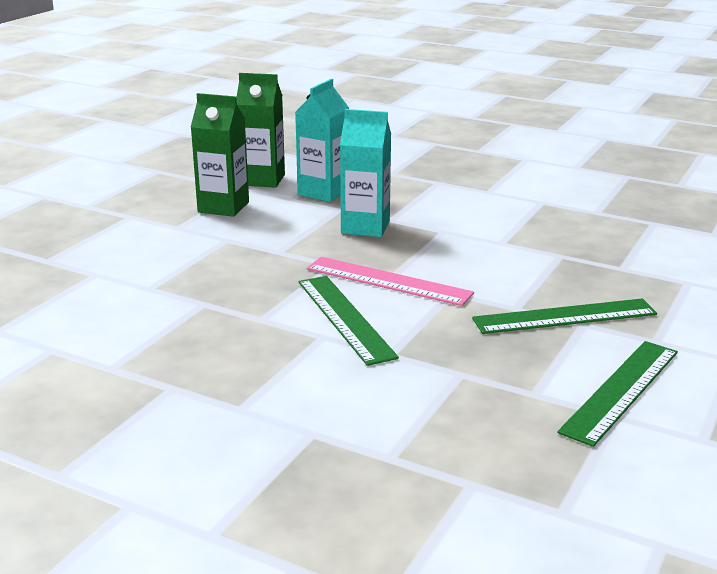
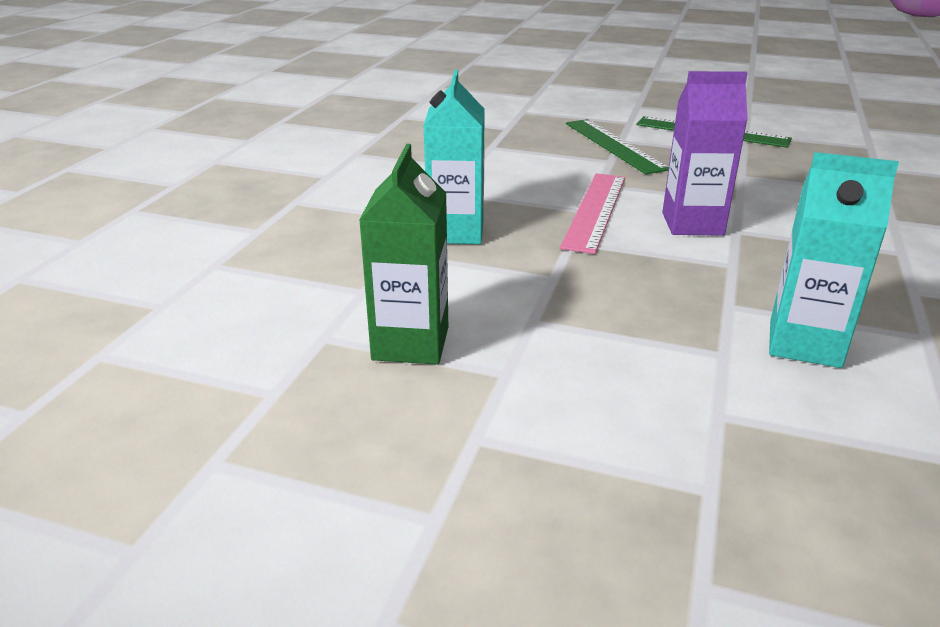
camera: 100 degrees left, 5 degrees up
green carton [236,73,285,188] -> none
turquoise carton [295,79,349,202] -> turquoise carton moved to [769,152,899,368]
green ruler [299,276,399,366] -> purple carton [662,71,748,236]

